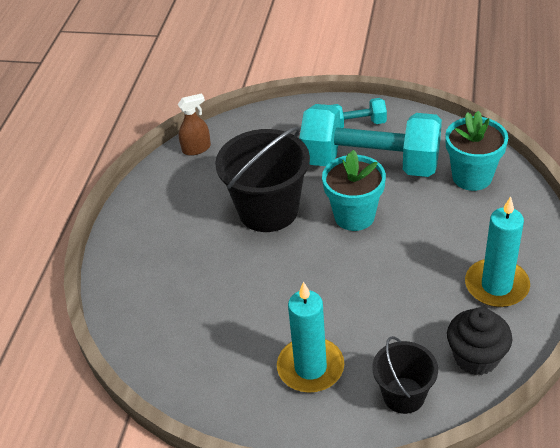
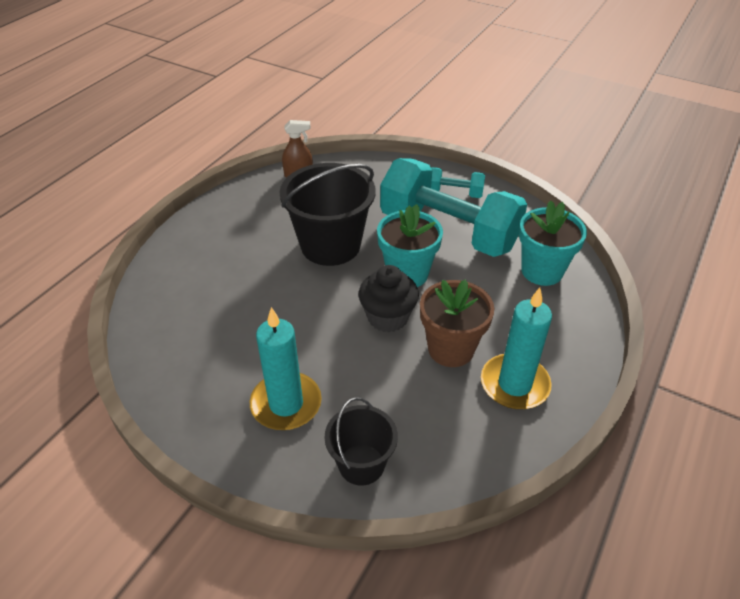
camera: 15 degrees right, 0 degrees up
black cupcake [447,307,512,375] -> black cupcake moved to [359,265,419,332]
none -> brown flower pot [420,279,494,367]

